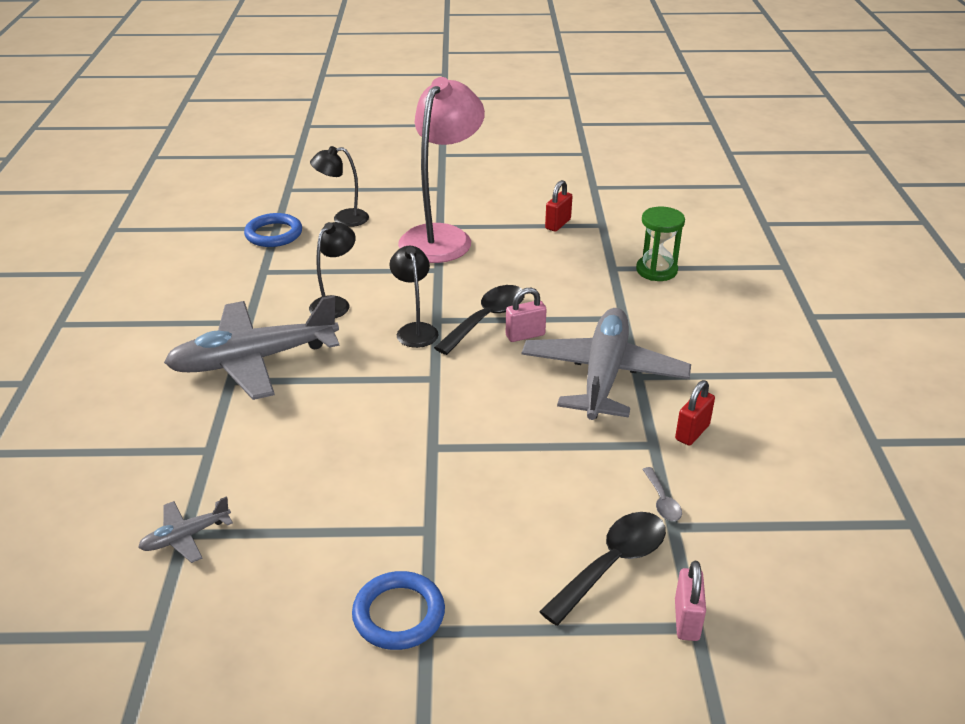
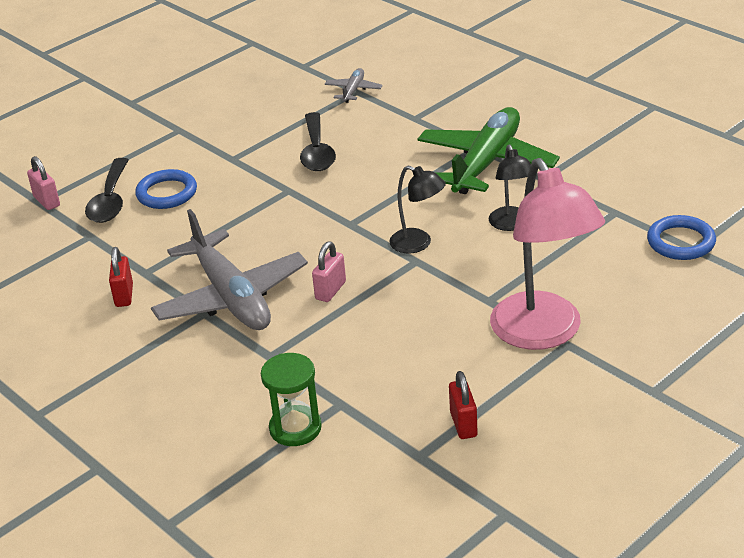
camera: 140 degrees right, 0 degrees up
grey plane [164,295,340,400] -> green plane [417,107,560,194]
black lamp [310,146,369,227] -> none
blue ring [352,571,445,650] -> blue ring moved to [135,169,197,209]
black spoon [434,285,525,355] -> black spoon moved to [300,112,336,171]
grey spoon [642,467,682,521] -> none

